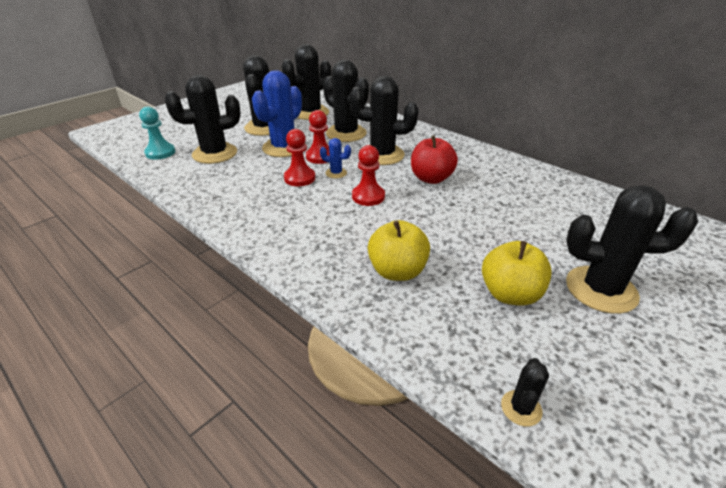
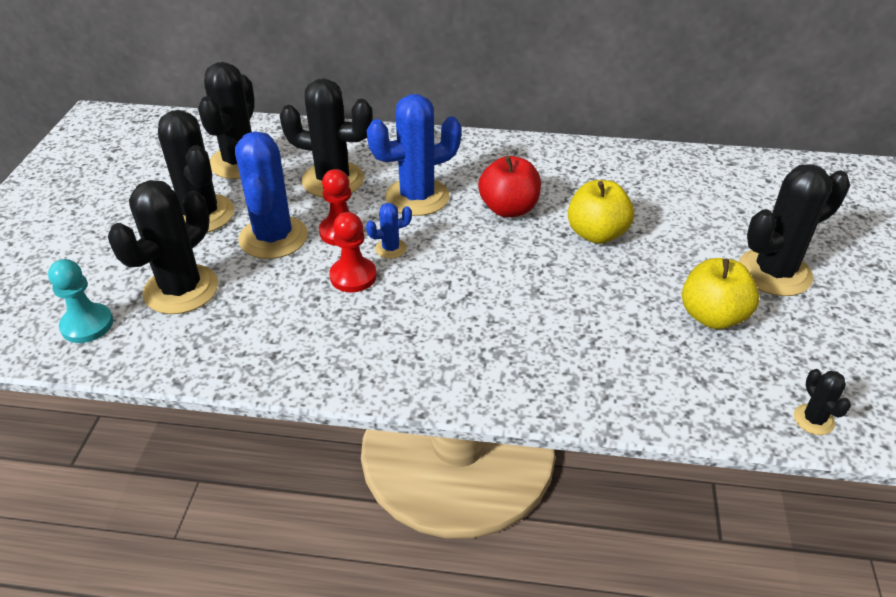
camera: 35 degrees left, 5 degrees up
black cactus [349,76,419,165] -> blue cactus [367,94,462,216]
red pawn [352,145,385,206] -> none
yellow apple [368,220,430,281] -> yellow apple moved to [568,180,634,244]

